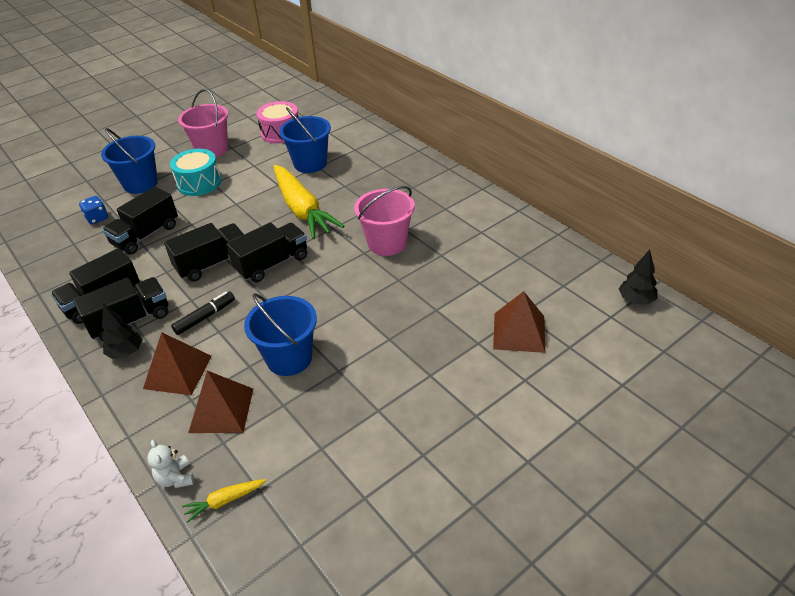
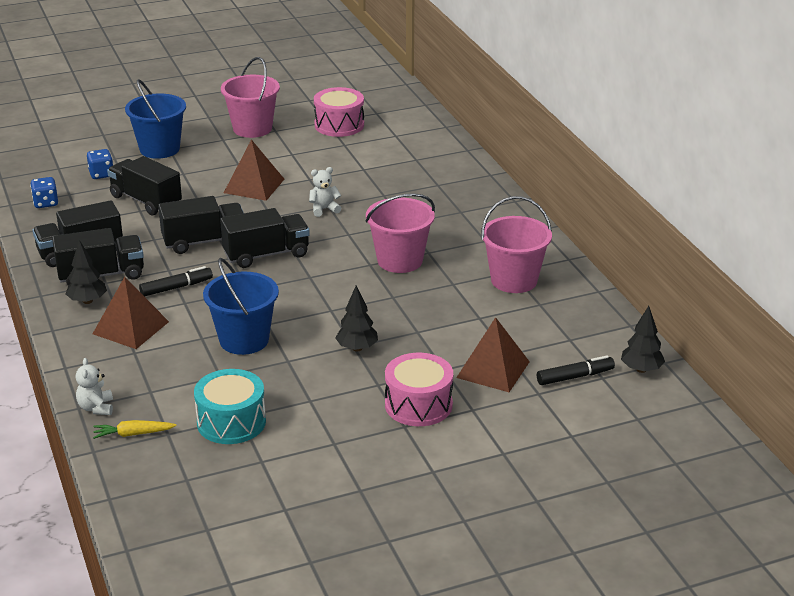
camera: 15 degrees right, 10 degrees down
black truck [102,186,178,254] -> black truck turned 75 degrees clockwise [107,156,182,216]
turquoise drum [170,149,221,196] -> turquoise drum moved to [194,369,266,444]
brown pyramid [188,371,253,433] -> brown pyramid moved to [224,139,284,201]
yellow carrot [273,165,345,239] -> white teddy bear [309,167,341,217]
blue bucket [279,107,331,173] -> none
none -> blue dice [30,177,58,208]
none -> black tree [335,285,378,351]
none -> pink drum [385,353,453,426]
none -> pink bucket [481,196,552,293]
none -> black marker [537,355,615,385]

